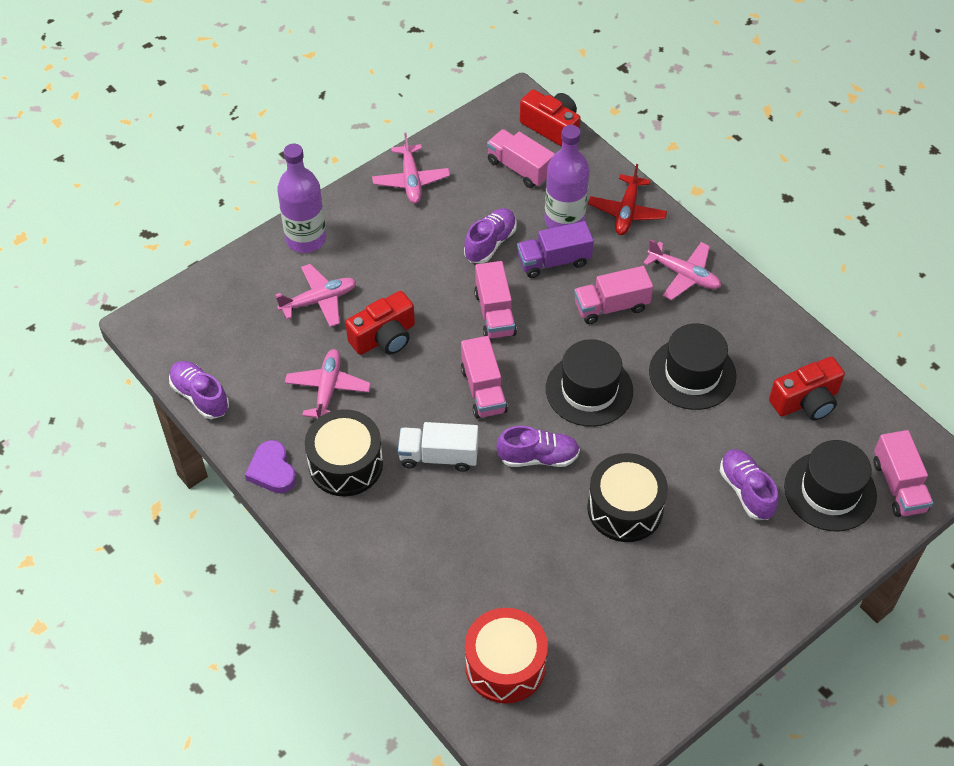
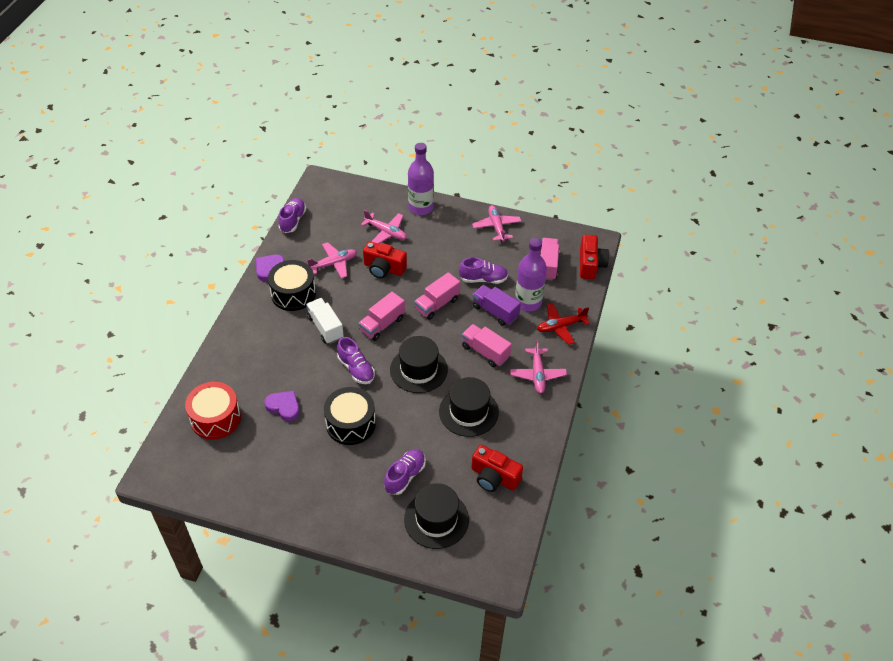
camera: 55 degrees right, 5 degrees down
pink plane [372,133,450,203] -> pink plane turned 120 degrees clockwise [472,205,522,242]
pink truck [874,430,933,517] -> none
none -> purple heart [264,391,300,421]

